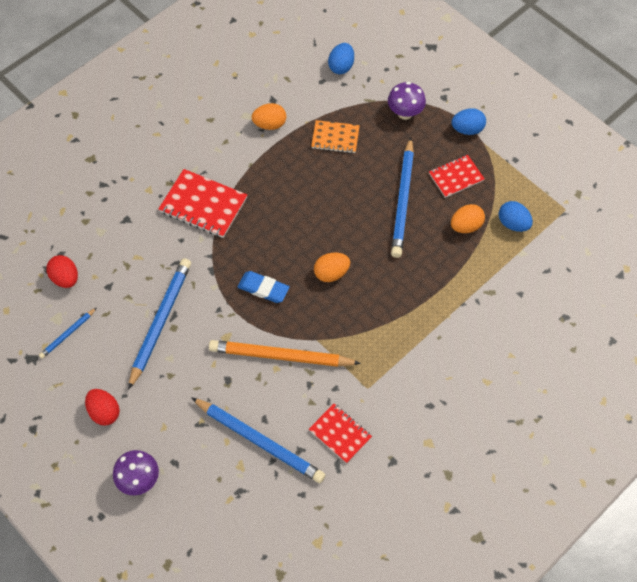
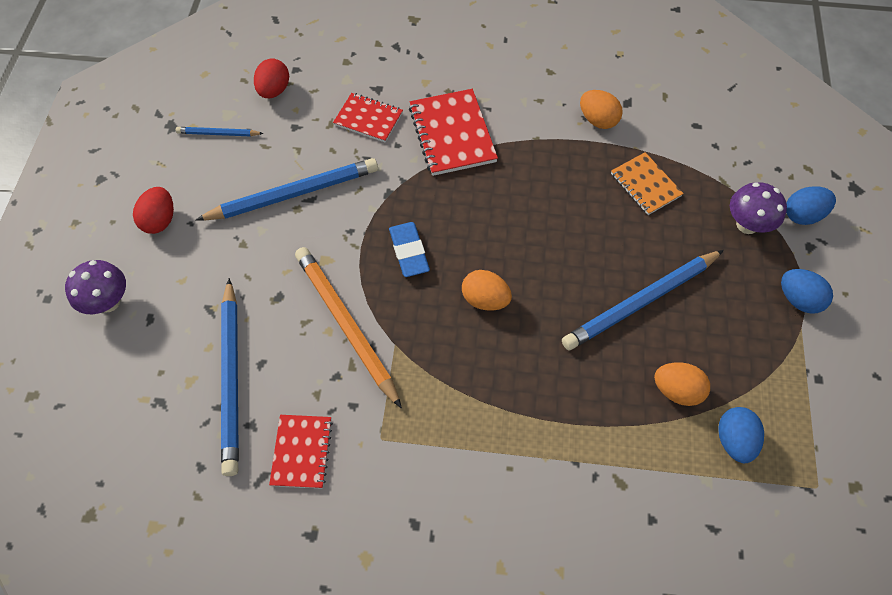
camera: 50 degrees right, 0 degrees up
blue egg [328,43,354,74] -> blue egg moved to [786,186,836,225]
red notebook [429,155,484,198] -> red notebook moved to [333,93,403,143]

